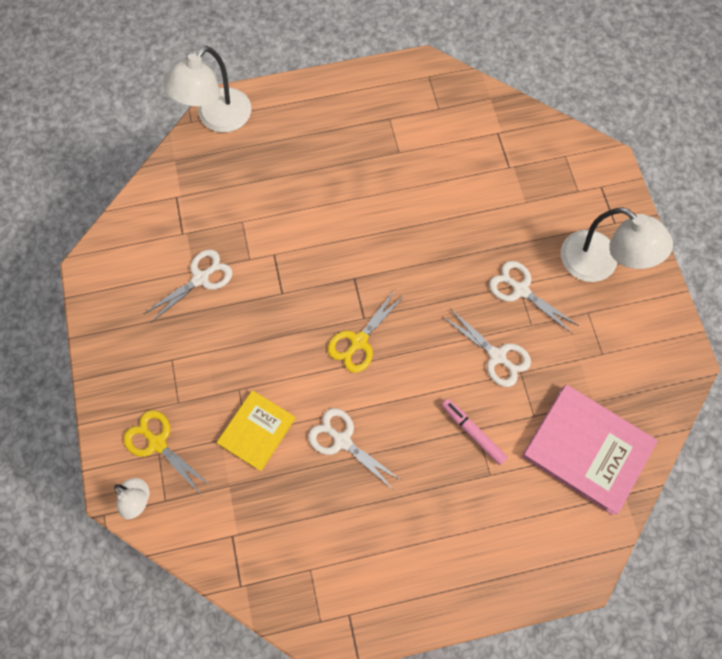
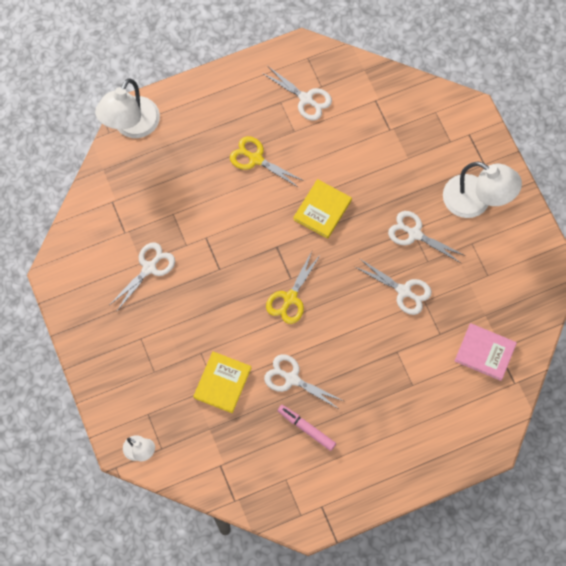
camera: 10 degrees left, 0 degrees up
yellow scissors [123,410,211,494] -> yellow scissors moved to [230,136,304,188]
pink marker [441,399,508,465] -> pink marker moved to [278,405,336,451]
pink book [522,385,658,515] -> pink book [455,323,517,381], size x0.61
none -> white scissors [262,67,332,121]
none -> yellow book [293,179,352,239]

